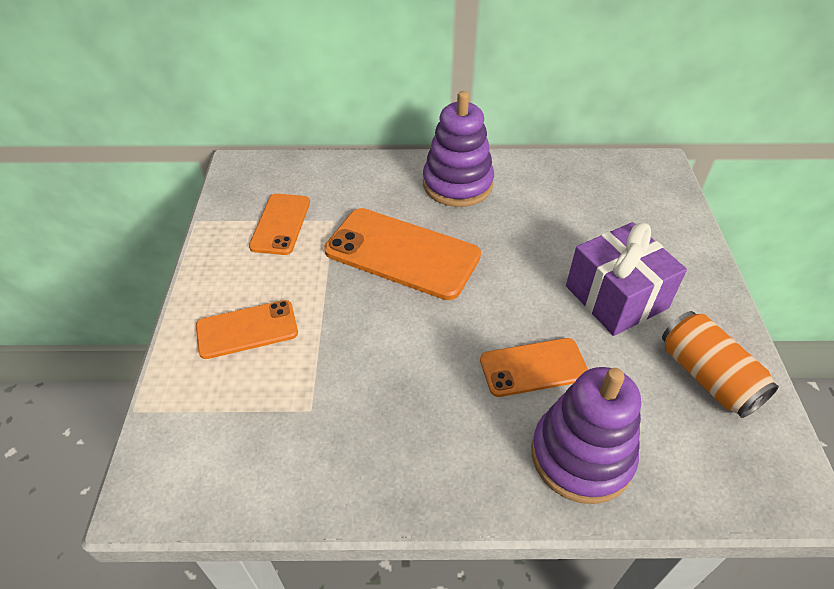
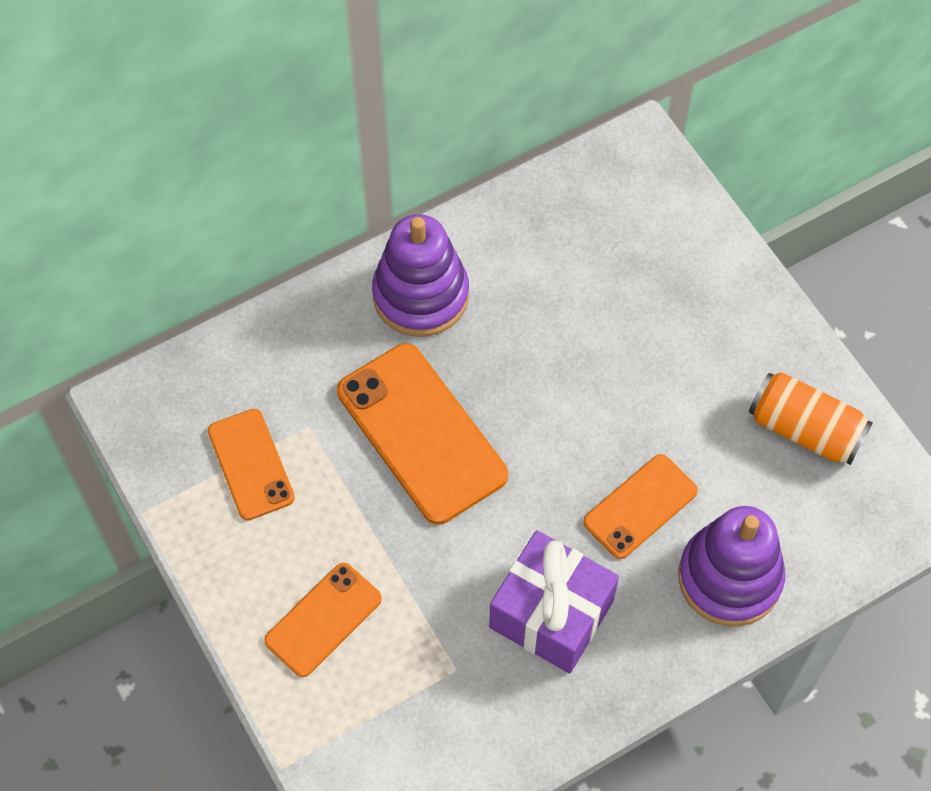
camera: 30 degrees left, 15 degrees up
orange phone [324,208,481,300] -> orange phone turned 60 degrees clockwise [337,343,508,525]
purple gift [566,222,687,336] -> purple gift moved to [489,530,619,673]

